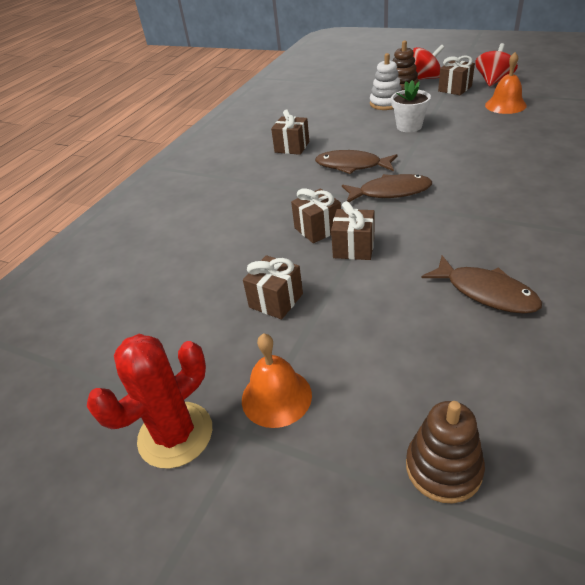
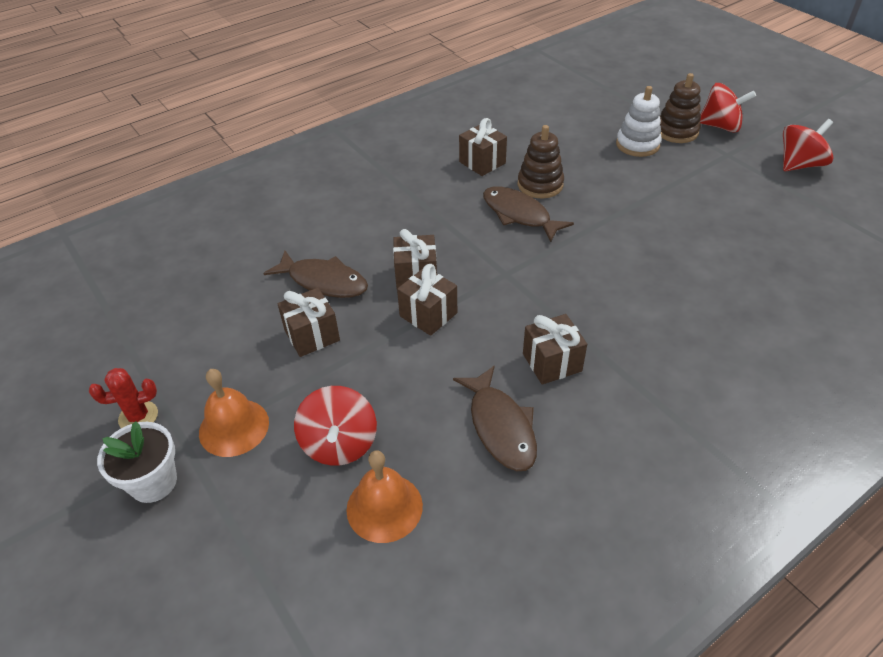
camera: 25 degrees right, 5 degrees up
red cactus [87,334,212,469] -> red cactus [89,368,158,428], size x0.55
brown fish [342,174,432,202] -> brown fish moved to [263,251,368,298]
white flower pot [391,80,431,132] -> white flower pot moved to [97,421,177,503]
brown stacking toy [406,401,485,503] -> brown stacking toy moved to [518,125,564,198]
brown gift [438,56,475,95] -> brown gift moved to [523,314,587,384]
orange bell [485,52,527,114] -> orange bell moved to [346,450,423,543]
none -> red spinning top [294,386,377,466]

